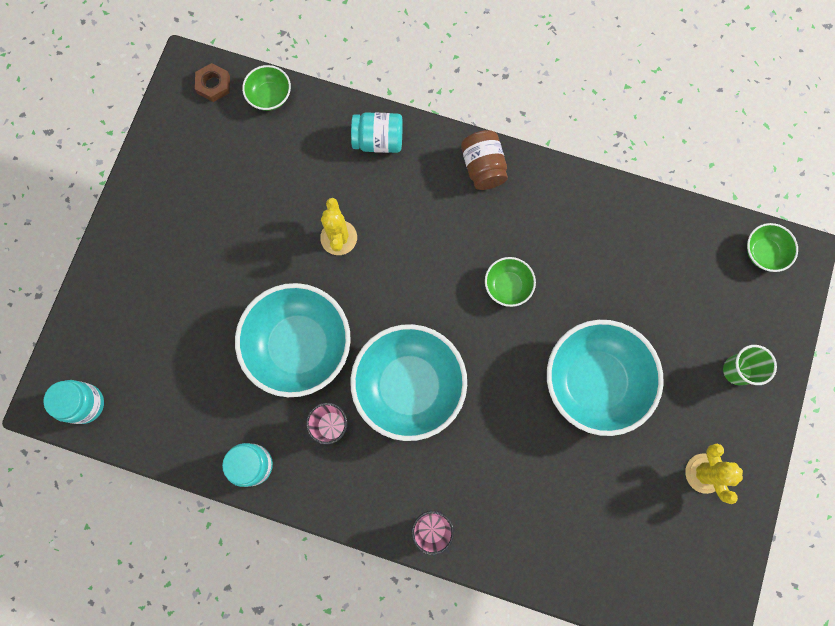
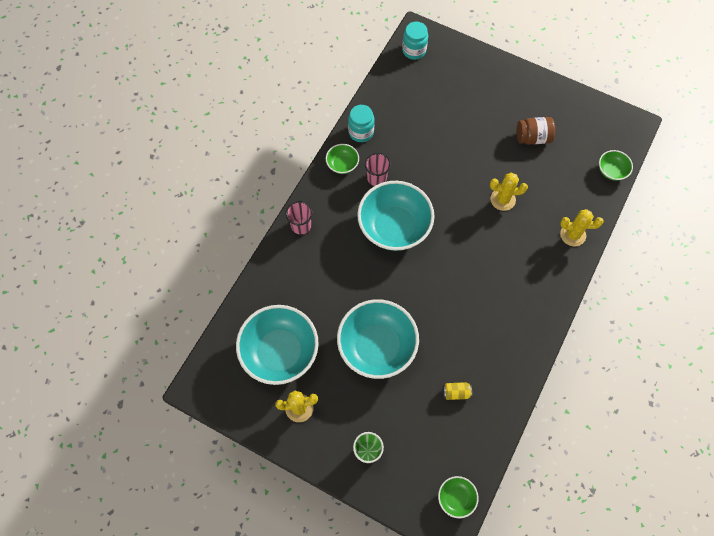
camera: 100 degrees right, 10 degrees down
brown nut [195,63,230,102] -> none
turquoise bowl [235,283,351,397] -> turquoise bowl moved to [236,305,319,385]
turquoise jar [351,112,403,153] -> yellow cactus [560,209,604,246]
brown jar [461,130,508,190] -> brown jar moved to [516,117,555,145]
green bowl [485,257,536,307] -> green bowl moved to [326,144,359,174]
none -> yellow can [443,382,472,400]

